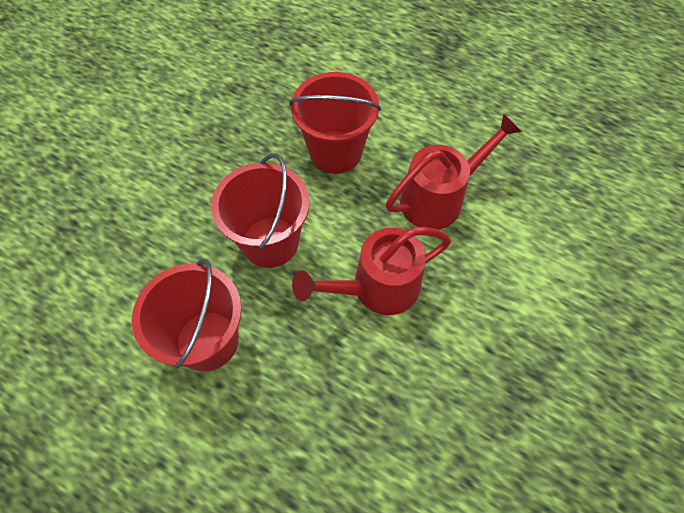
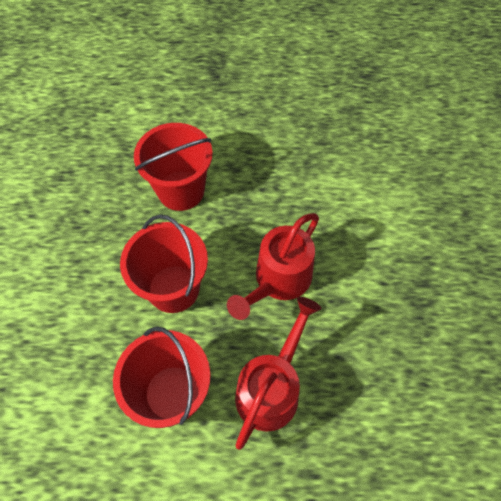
camera: 30 degrees left, 0 degrees up
red watering can [386,113,522,230] -> red watering can moved to [235,297,321,450]

